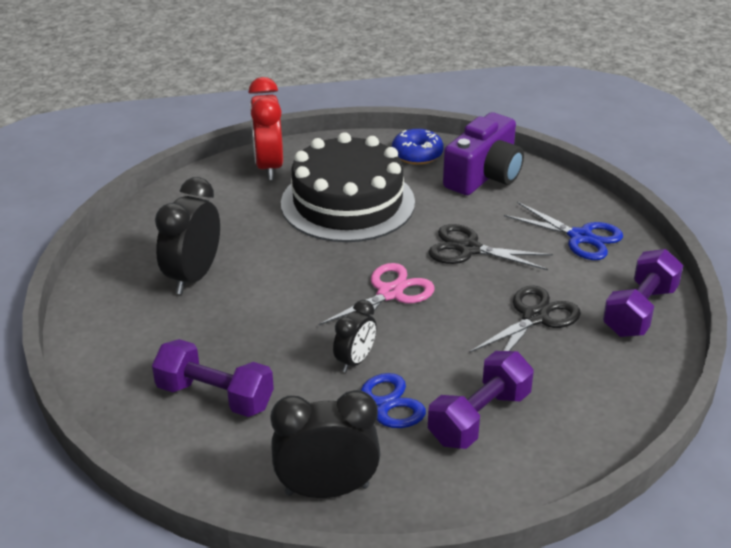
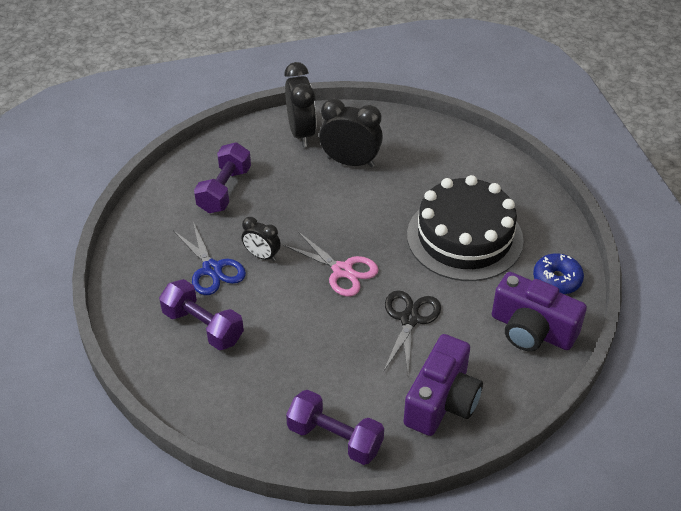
camera: 85 degrees right, 10 degrees up
red clock [249,77,283,180] -> none
black clock [270,390,381,498] -> black clock moved to [284,62,316,147]
black scissors [469,285,581,353] -> none
blue scissors [504,202,623,260] -> purple camera [403,334,483,436]

